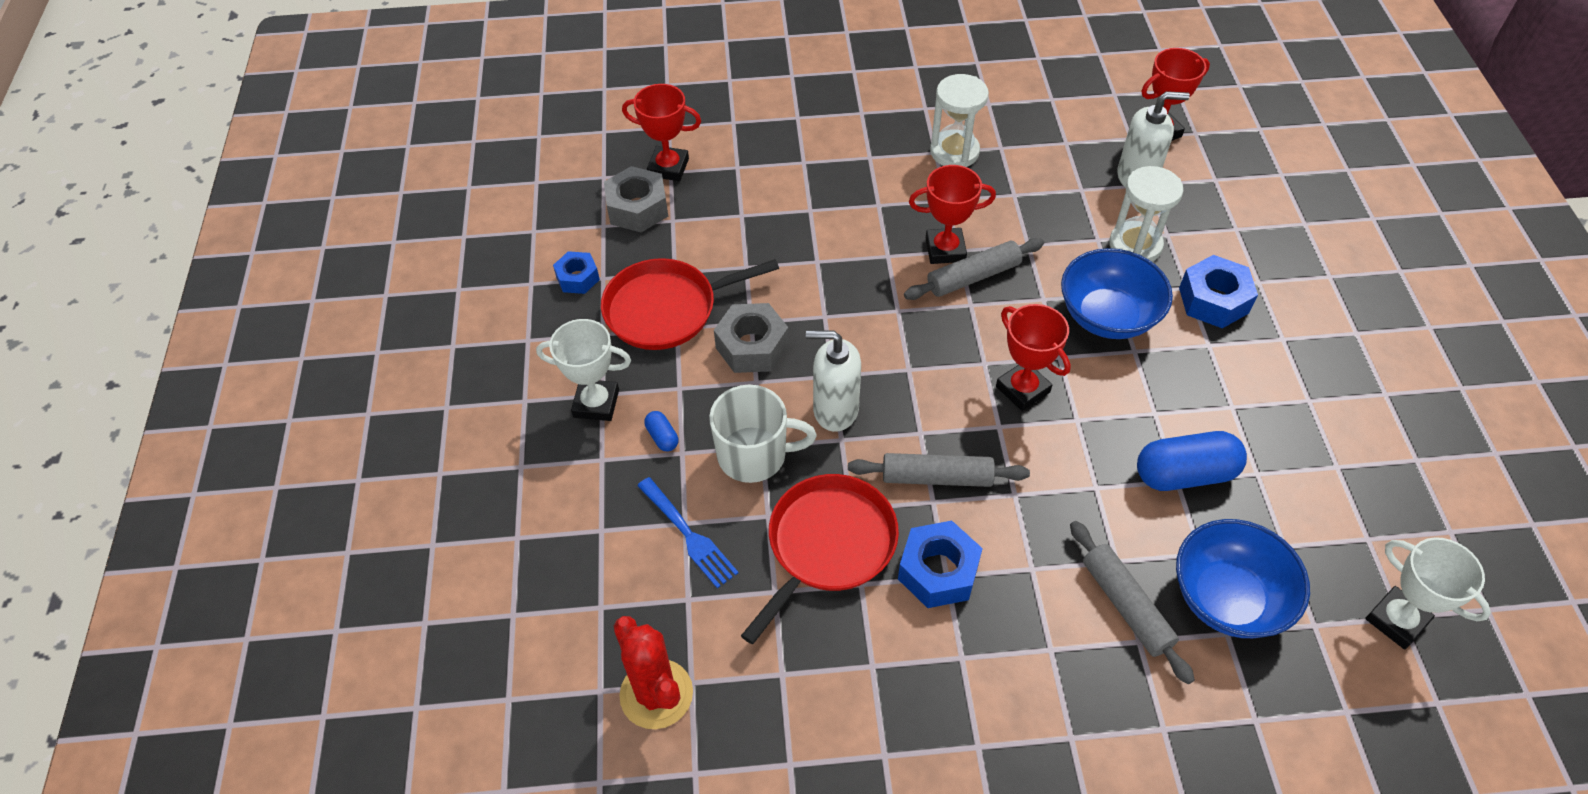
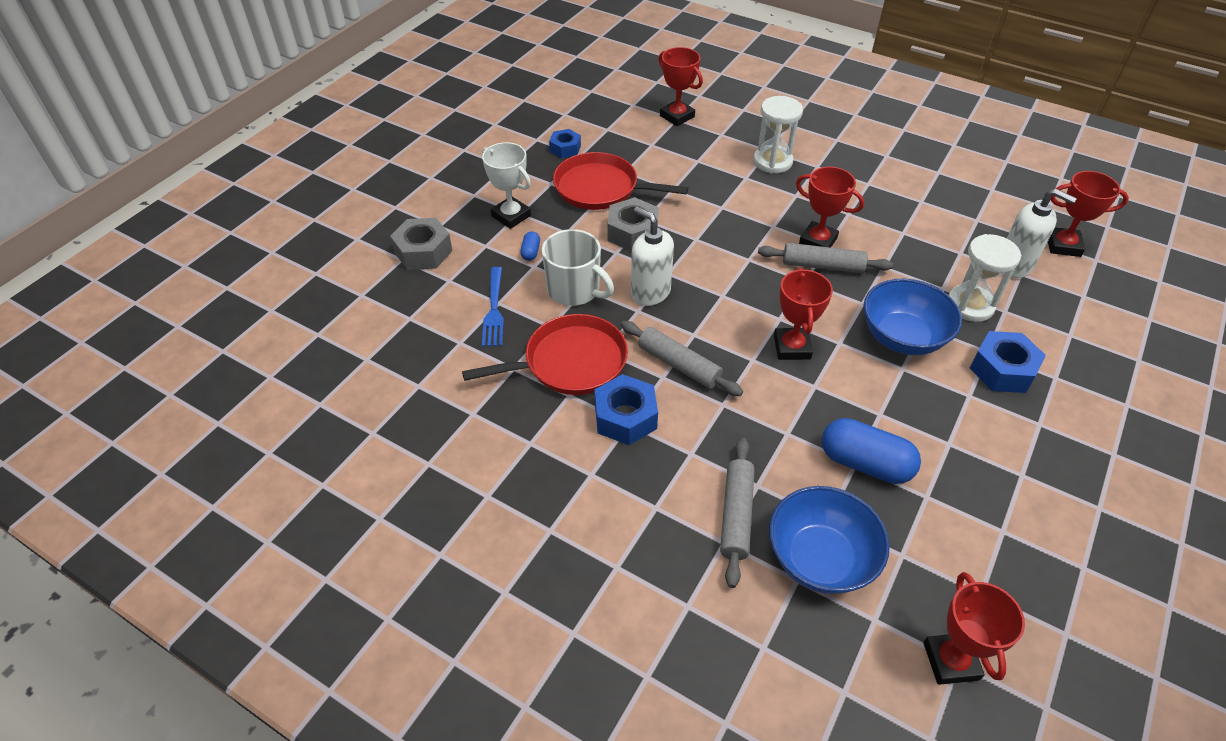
camera: 35 degrees right, 5 degrees down
grey nut [604,166,668,232] -> grey nut moved to [390,218,452,270]
red cactus [614,616,693,729] -> none
white hourglass [930,74,989,167] -> white hourglass moved to [753,96,803,174]
white trophy [1365,537,1491,649] -> red trophy [923,572,1025,685]

